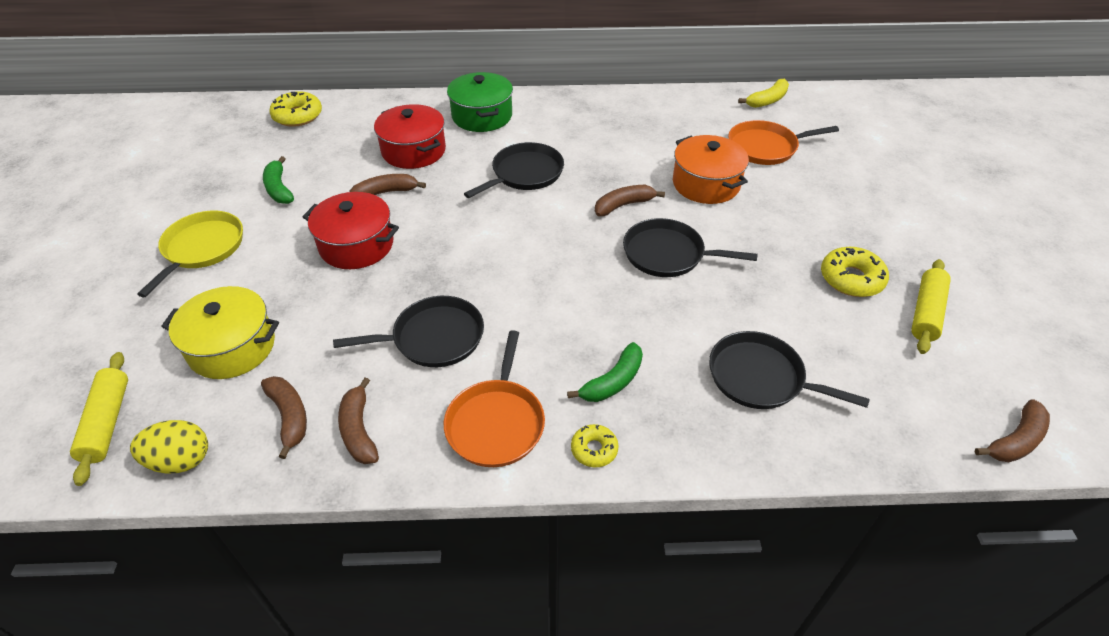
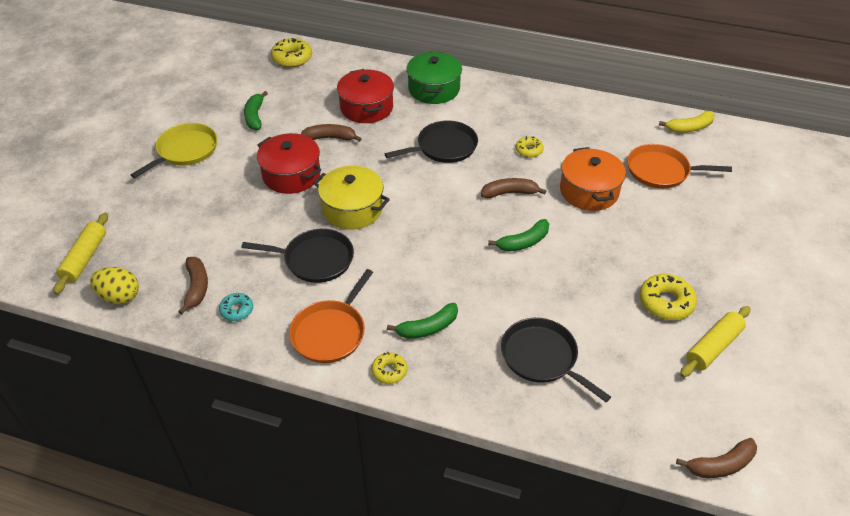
camera: 20 degrees right, 0 degrees up
yellow pot [161,286,279,379] -> yellow pot moved to [313,166,390,229]
brown banana [338,378,379,464] -> turquoise donut [219,293,253,321]
black pan [623,218,758,277] -> green banana [488,219,549,252]
none -> yellow donut [516,136,544,158]

